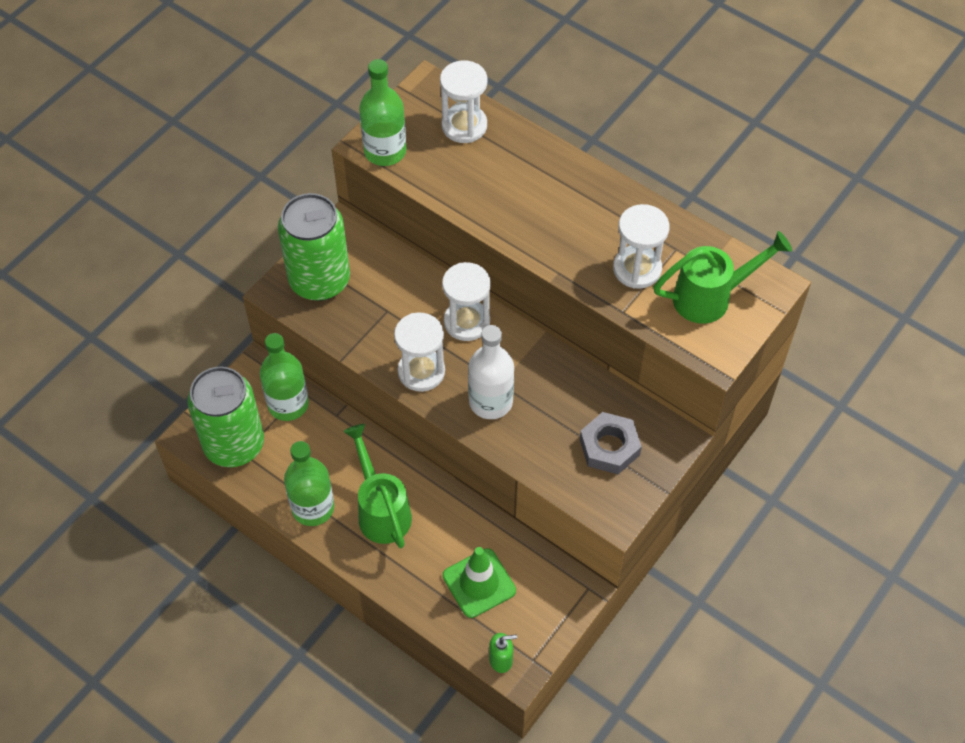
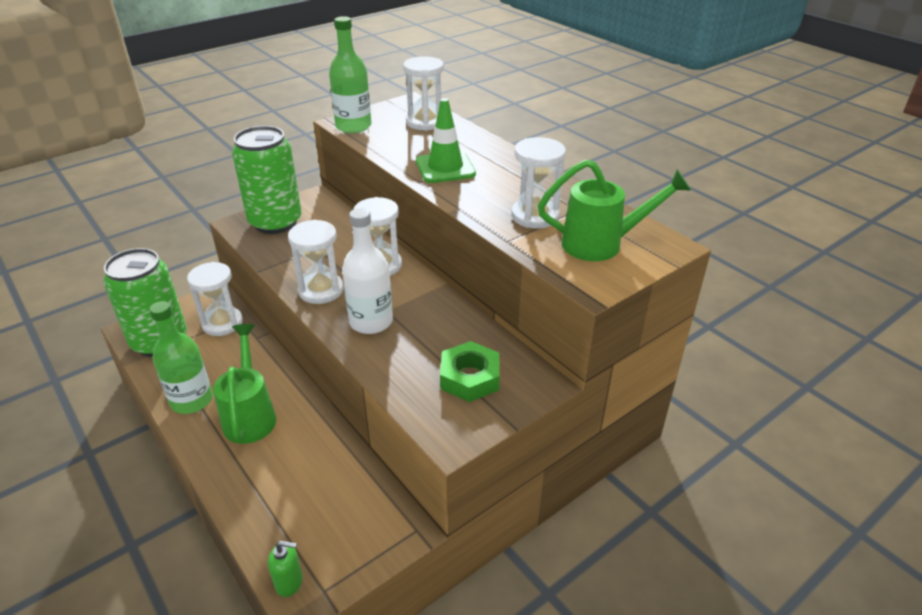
camera: 15 degrees right, 20 degrees down
green bottle [260,333,309,421] -> white hourglass [187,262,243,336]
green traffic cone [443,547,516,618] -> green traffic cone moved to [416,98,476,183]
grey nut [580,412,642,474] -> green nut [440,341,500,402]

